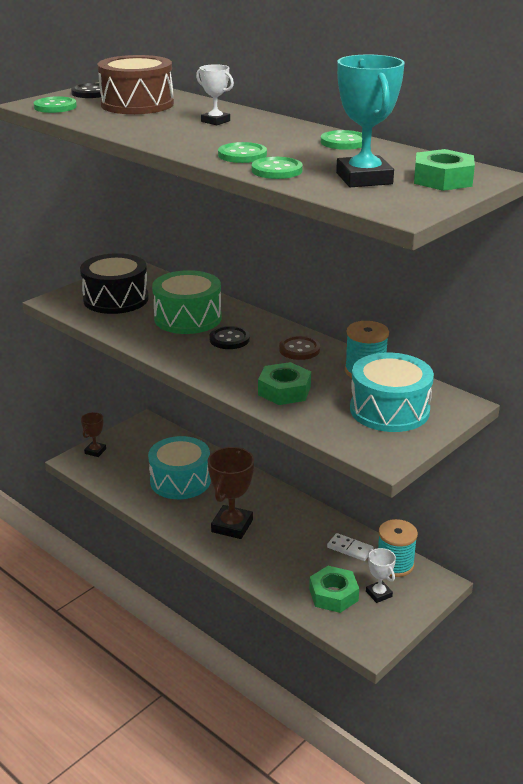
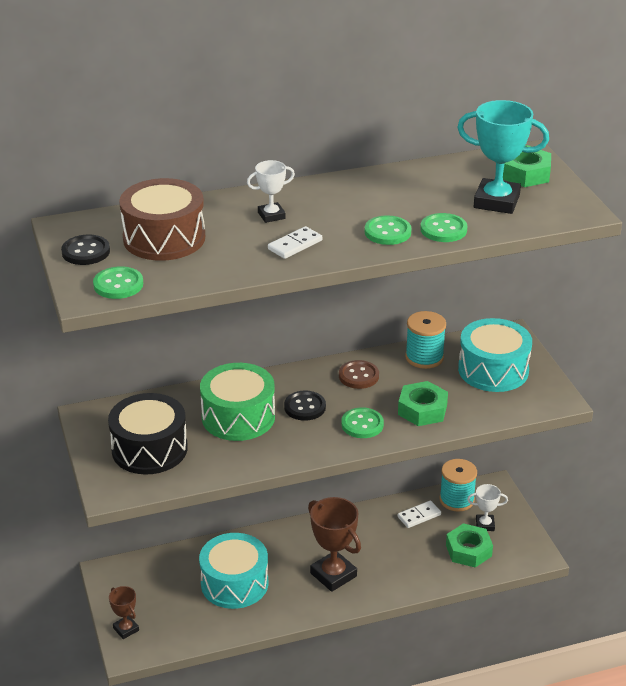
camera: 60 degrees left, 5 degrees up
green button [321,130,362,150] -> green button moved to [341,407,384,438]
none -> white domino [268,226,322,259]

